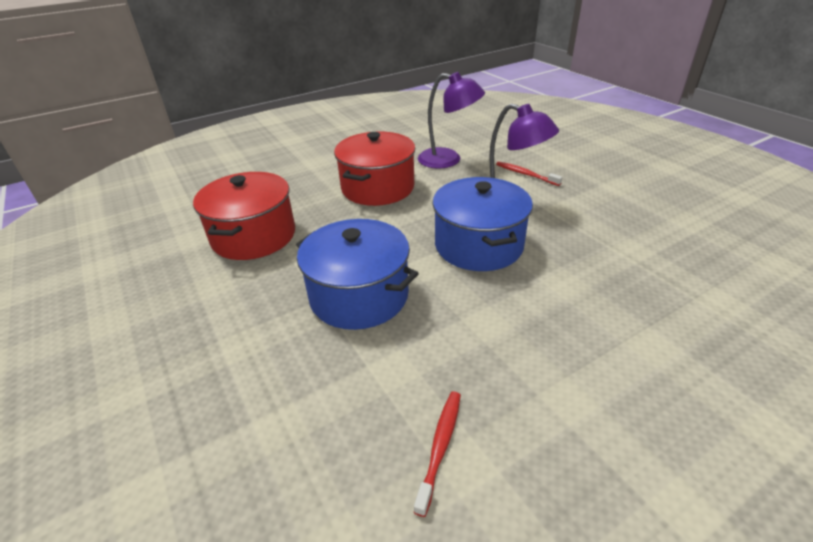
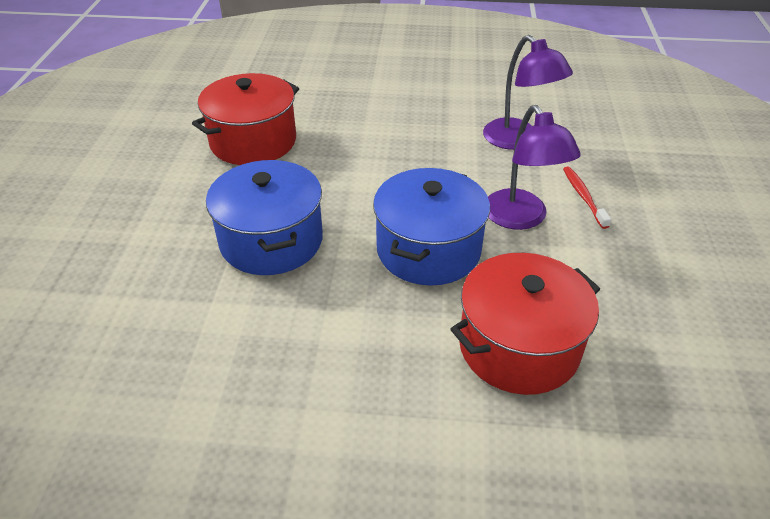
camera: 35 degrees right, 5 degrees up
red pot [334,132,416,206] -> red pot moved to [450,253,600,395]
red toothbrush [414,392,461,517] -> none

